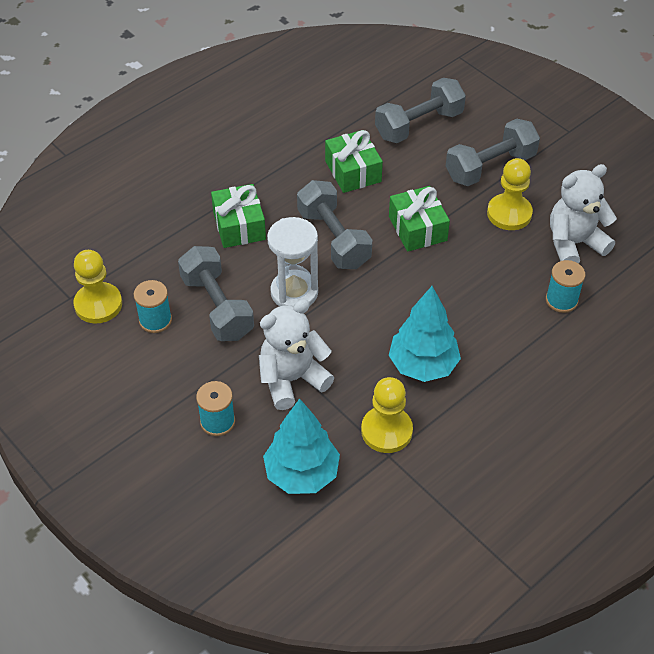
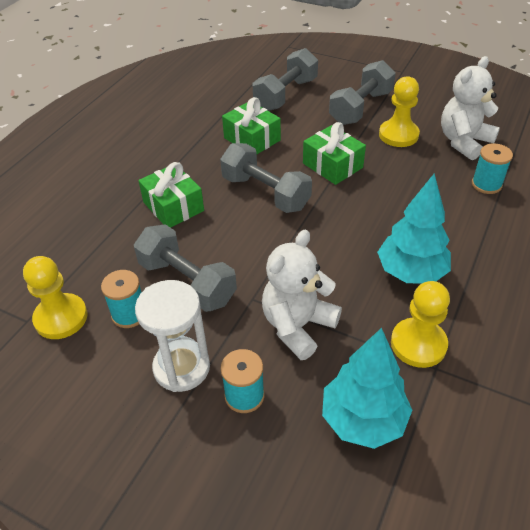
camera: 20 degrees left, 5 degrees down
white hourglass [267,217,318,306] -> white hourglass moved to [135,280,210,392]

